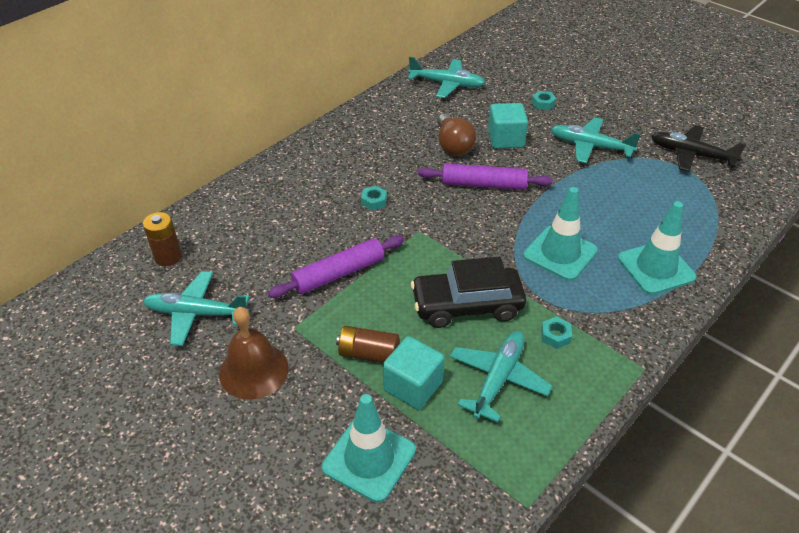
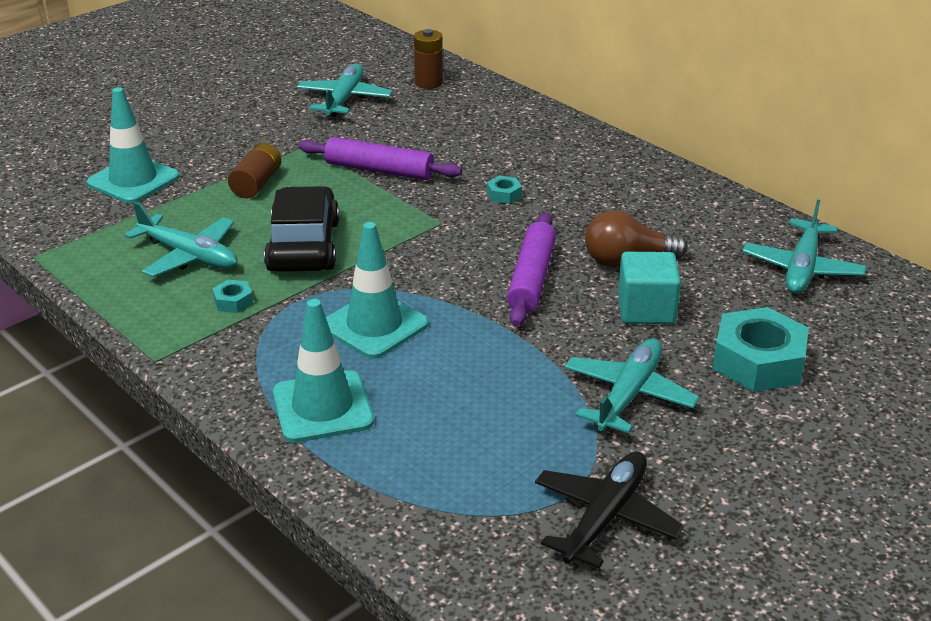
camera: 95 degrees right, 10 degrees down
brown bell [219,307,289,399] -> none
purple rolling pin [268,236,404,298] -> purple rolling pin turned 45 degrees counterclockwise [299,137,462,180]
turquoise cube [383,336,445,410] -> none
turquoise nut [532,91,556,110] -> turquoise nut [712,307,809,392], size x2.26

